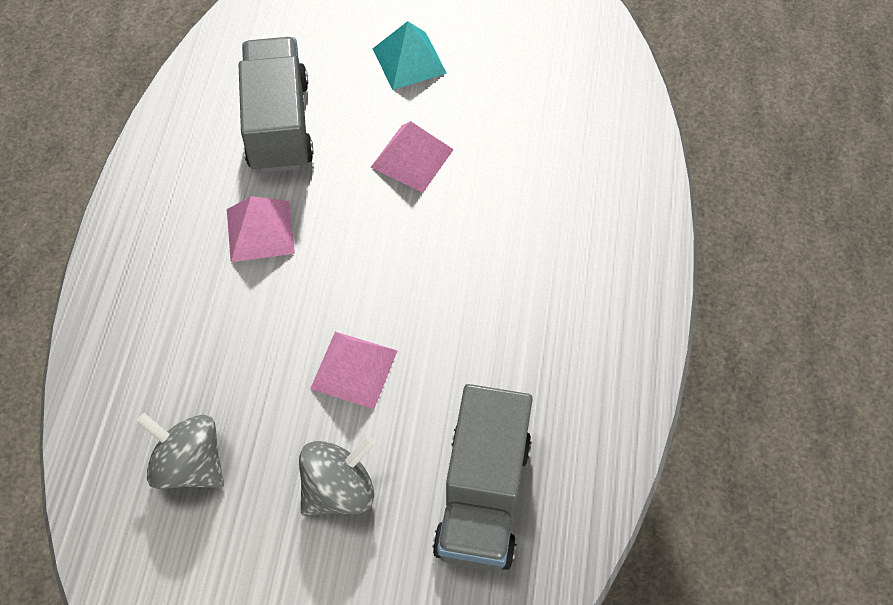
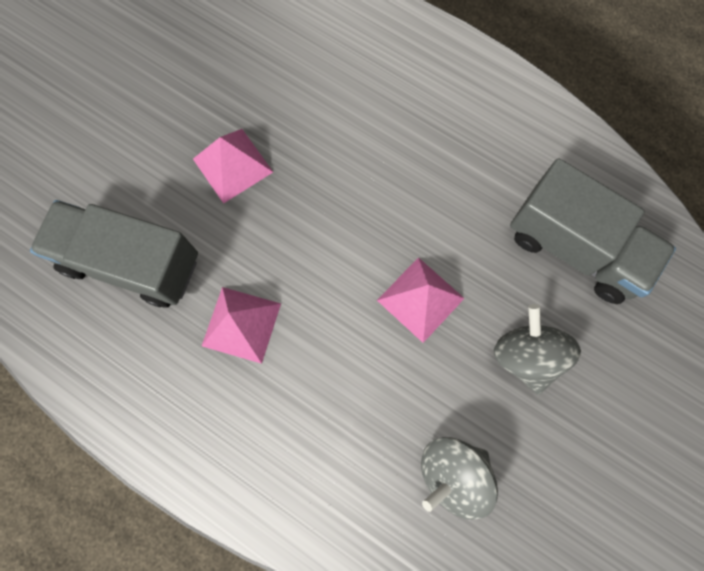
camera: 65 degrees left, 15 degrees up
turquoise pyramid [373,21,446,90] -> none

